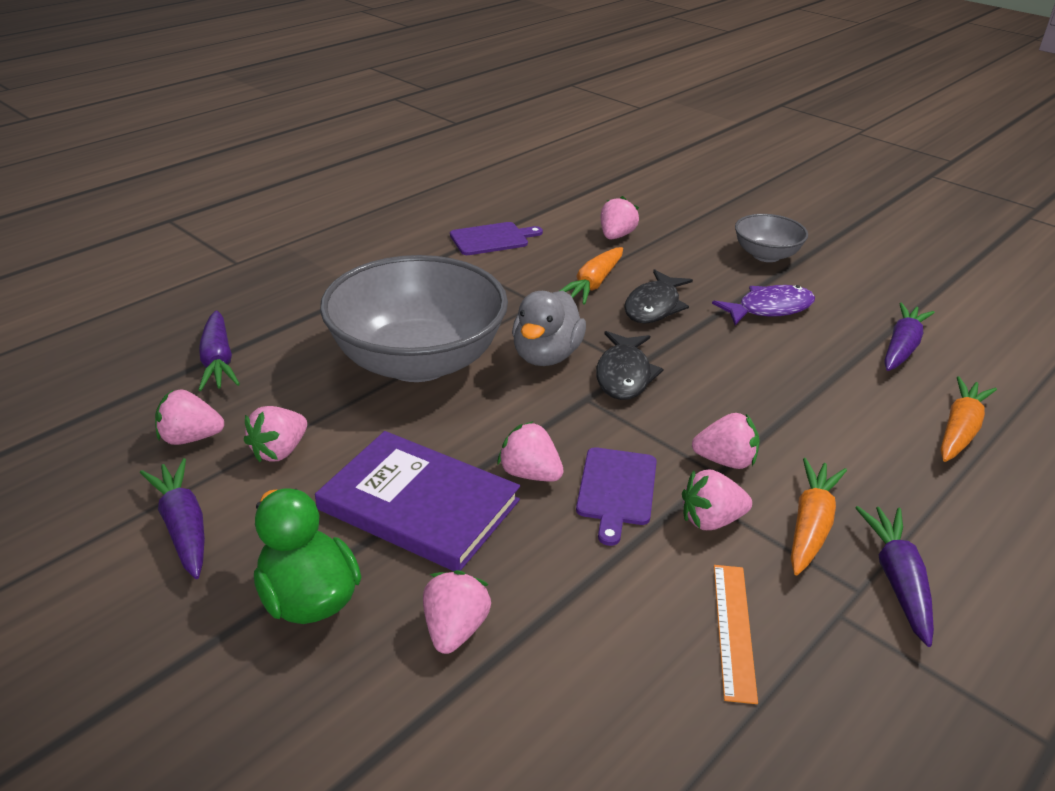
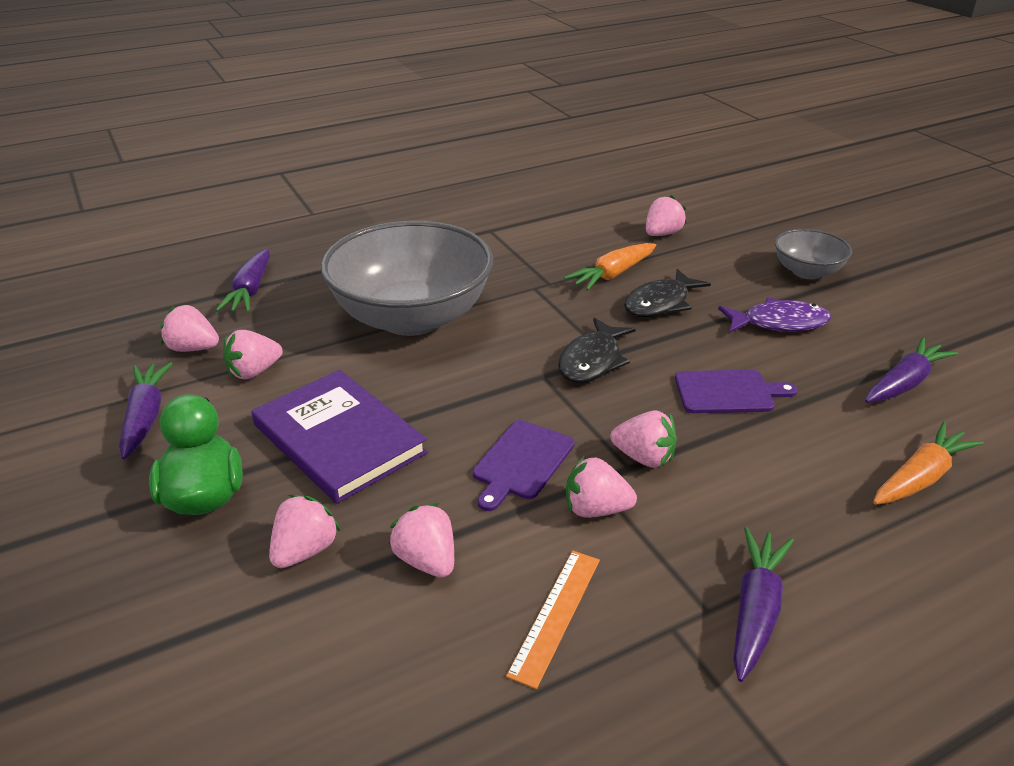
camera: 20 degrees right, 0 degrees up
purple cutting board [450,222,543,255] -> purple cutting board moved to [675,370,798,413]
pink strawberry [497,421,564,482] -> pink strawberry moved to [389,503,454,577]
grey duck [512,291,586,366] -> none
orange carrot [791,458,847,576] -> none

